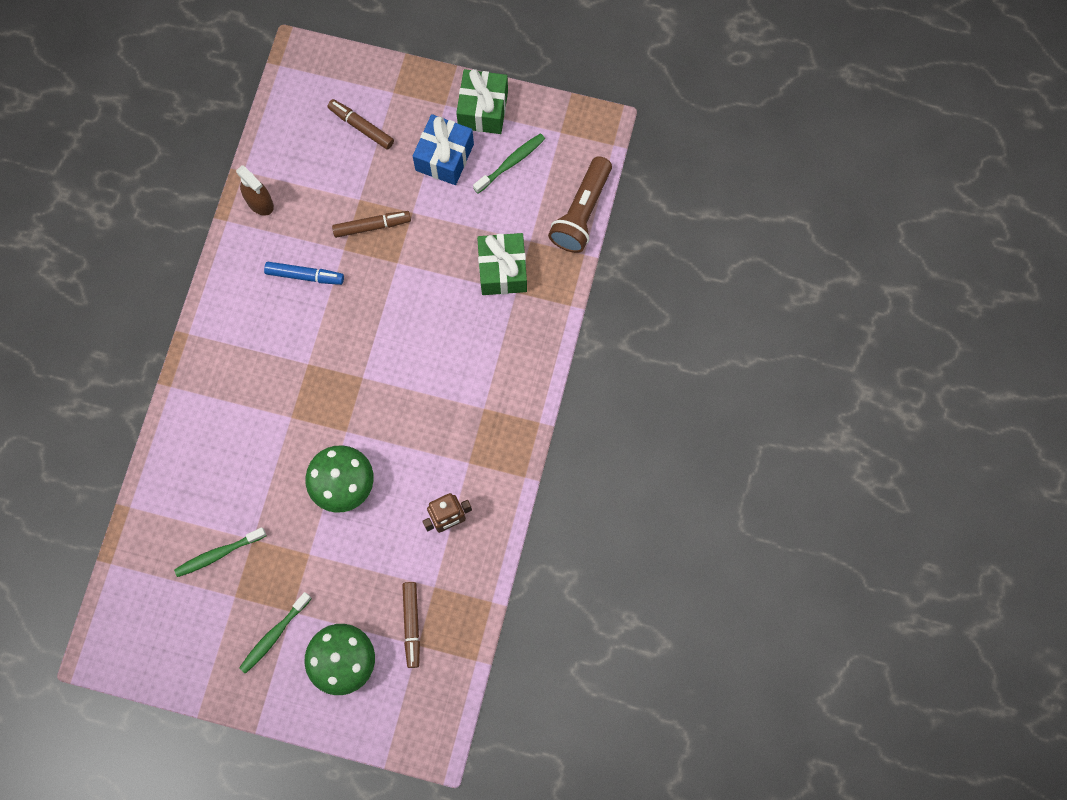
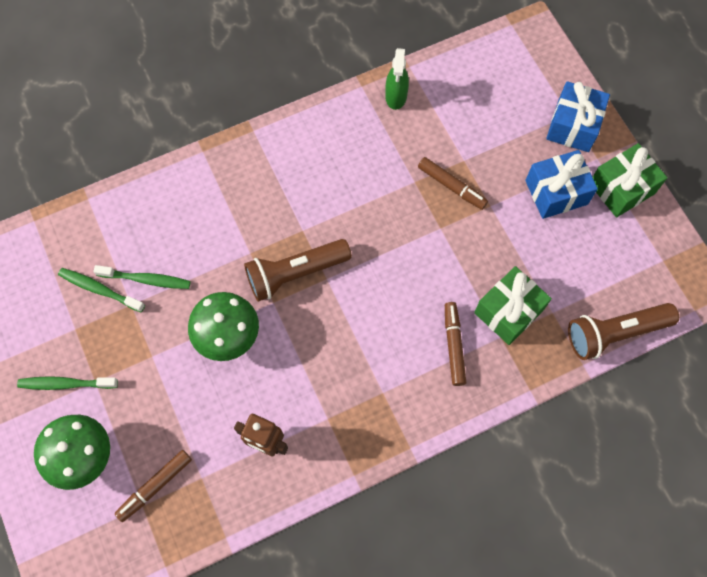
camera: 50 degrees right, 5 degrees down
brown spray bottle [236,165,274,216] -> green spray bottle [385,48,409,110]
blue marker [264,262,344,285] -> none
brown marker [327,99,394,150] -> brown marker moved to [445,302,467,386]
green toothbrush [473,133,545,194] -> green toothbrush moved to [93,265,191,289]
none -> brown flashlight [244,239,352,302]
none -> blue gift [546,81,610,152]

